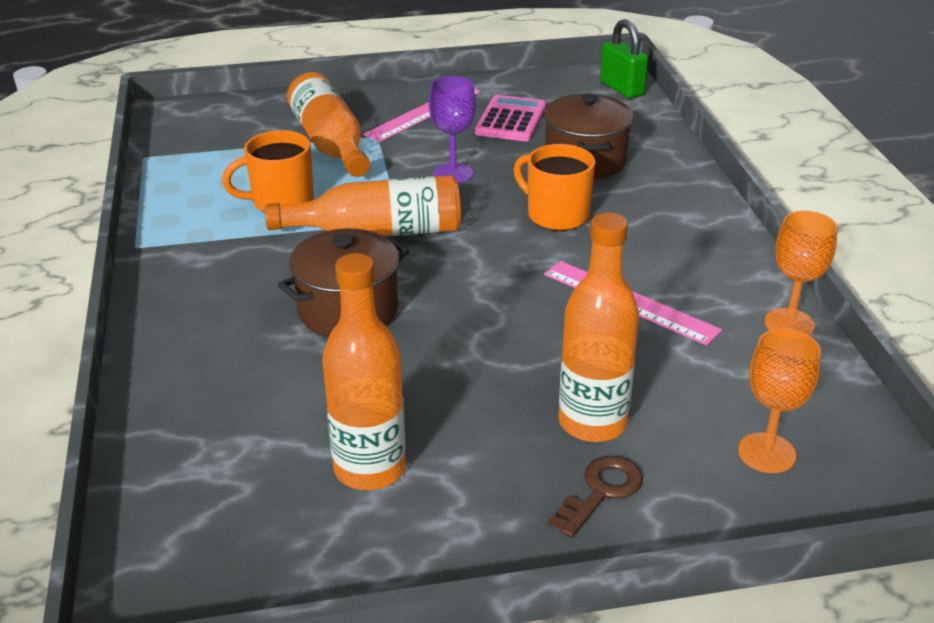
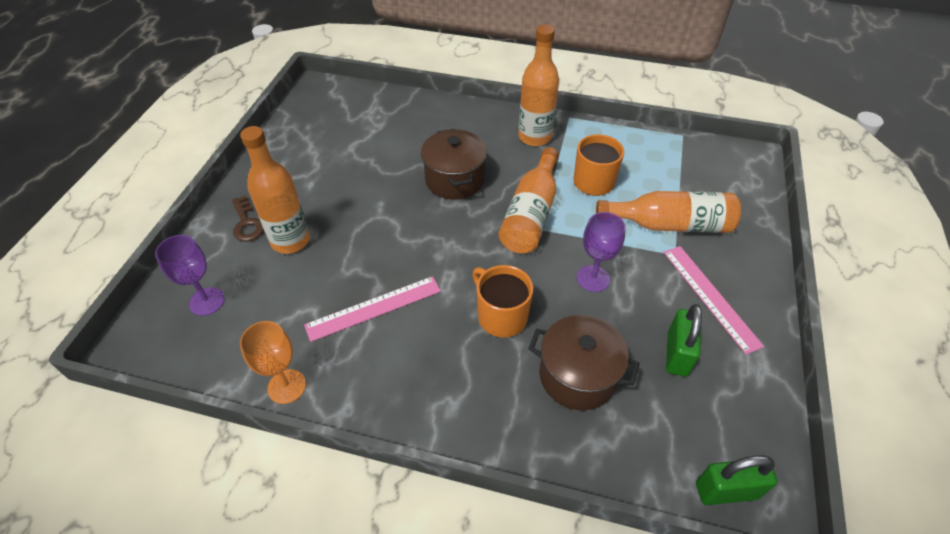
camera: 115 degrees right, 15 degrees up
orange bottle [322,253,406,490] -> orange bottle moved to [518,24,559,146]
pink calculator [475,95,546,141] -> green padlock [666,304,702,376]
orange mug [514,144,596,231] -> orange mug turned 105 degrees counterclockwise [472,265,533,338]
orange goblet [738,328,821,473] -> purple goblet [155,235,225,316]

